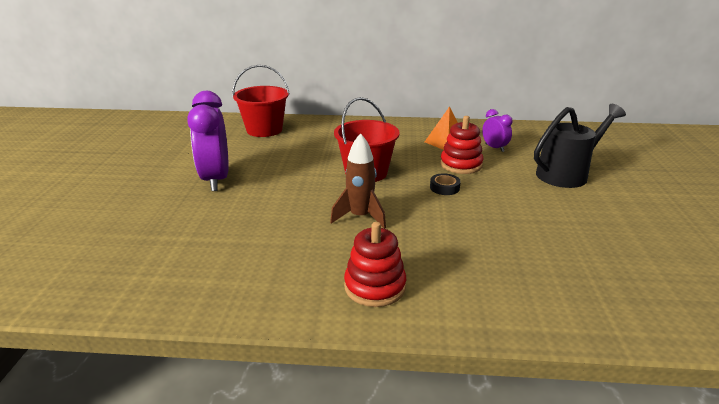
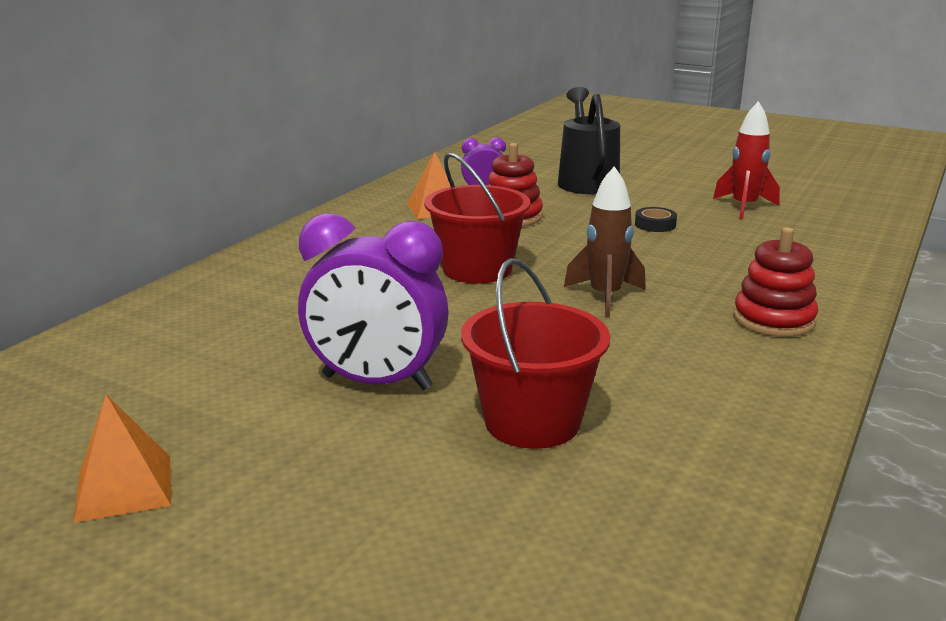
camera: 65 degrees left, 5 degrees down
red bucket [232,65,290,137] -> red bucket moved to [461,258,610,449]
black tape [430,173,461,195] -> black tape moved to [635,207,677,232]
none -> orange pyramid [74,395,171,523]
none -> red rocket [713,101,780,220]

